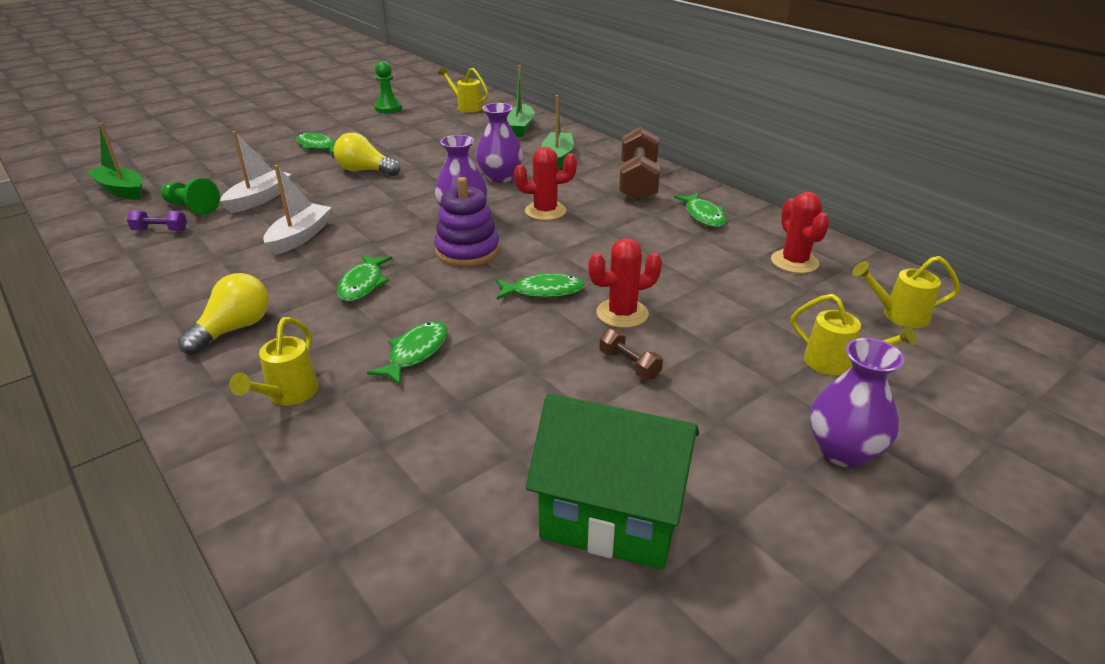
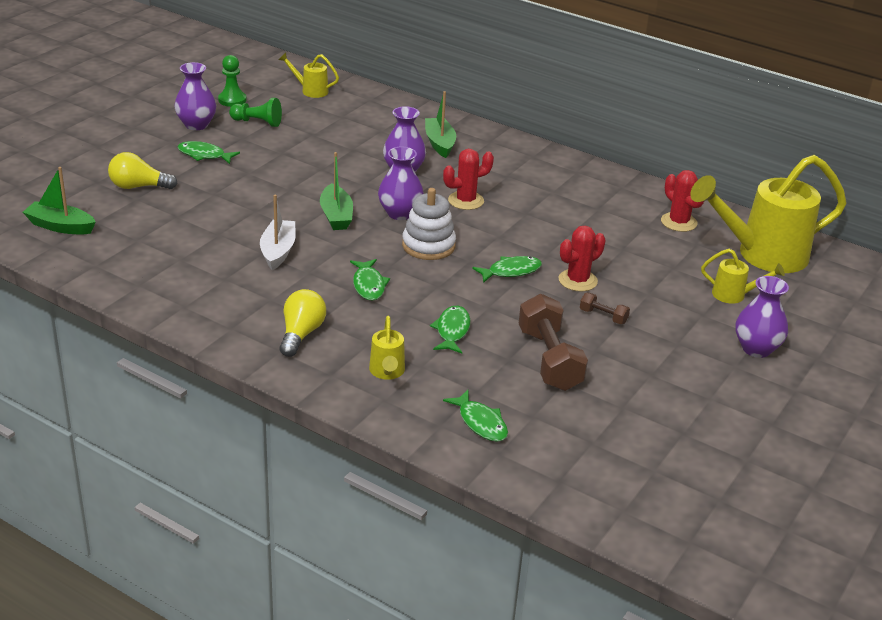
camera: 20 degrees left, 0 degrees up
purple dumbbell [127,210,187,231] -> none
green pawn [161,178,220,215] -> green pawn moved to [229,98,282,127]
white boat [220,131,292,213] -> none
yellow light bulb [334,133,401,176] -> yellow light bulb moved to [108,152,177,189]
purple stacking toy [434,177,500,267] -> white stacking toy [402,188,456,260]
green boat [507,65,535,137] -> green boat moved to [320,152,353,230]
green house [526,393,699,570] -> none
brown dumbbell [619,126,660,202] -> brown dumbbell moved to [519,294,588,391]
green fish [674,193,726,227] -> green fish moved to [443,390,508,442]
yellow watering can [852,256,960,328] -> yellow watering can [690,155,847,273], size x2.23
none -> purple vase [174,62,216,130]

